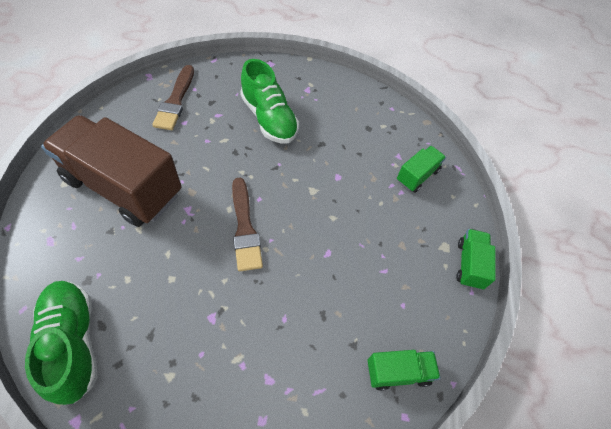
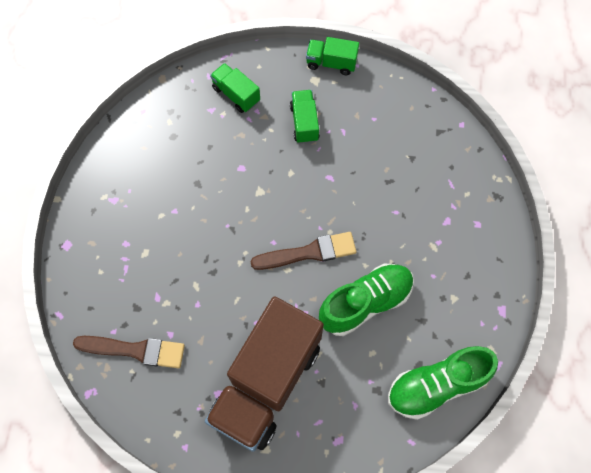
camera: 85 degrees left, 10 degrees up
green shoe [240,59,299,144] -> green shoe moved to [319,264,414,336]
green truck [367,350,441,391] -> green truck moved to [290,90,320,144]

